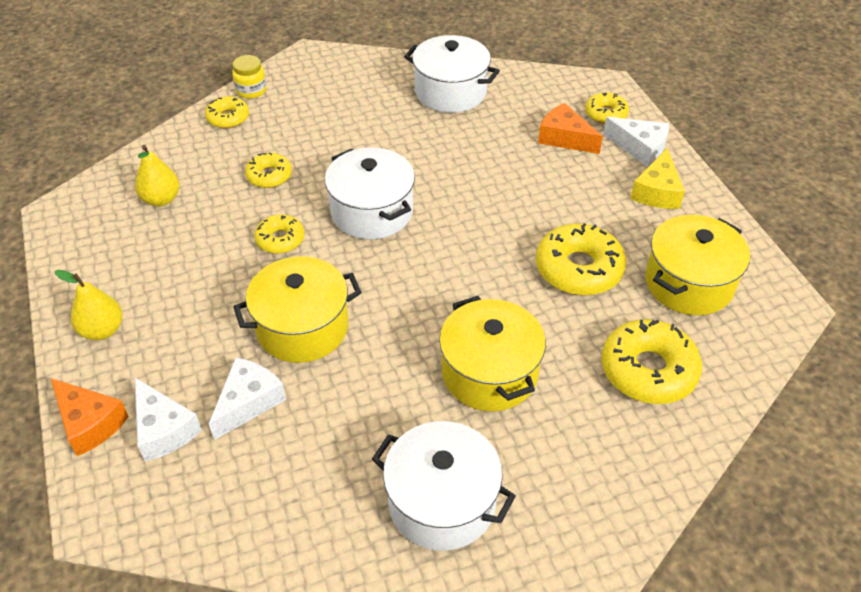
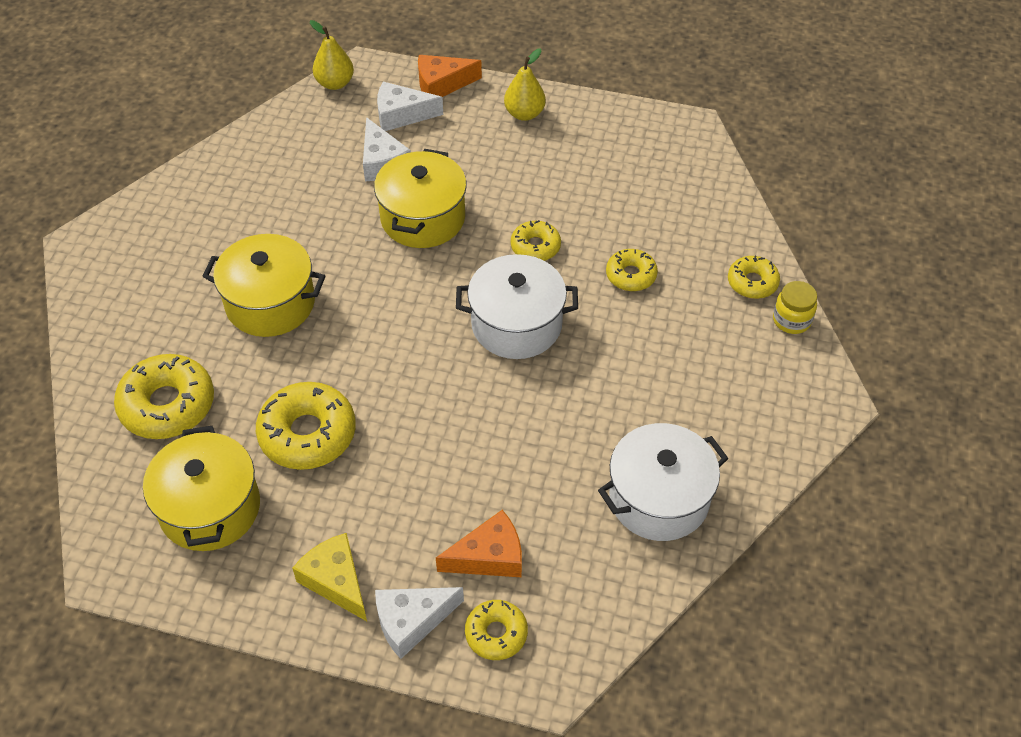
camera: 125 degrees right, 5 degrees up
yellow pear [135,145,180,206] -> yellow pear moved to [310,20,354,90]
white pot [372,421,516,551] -> none

